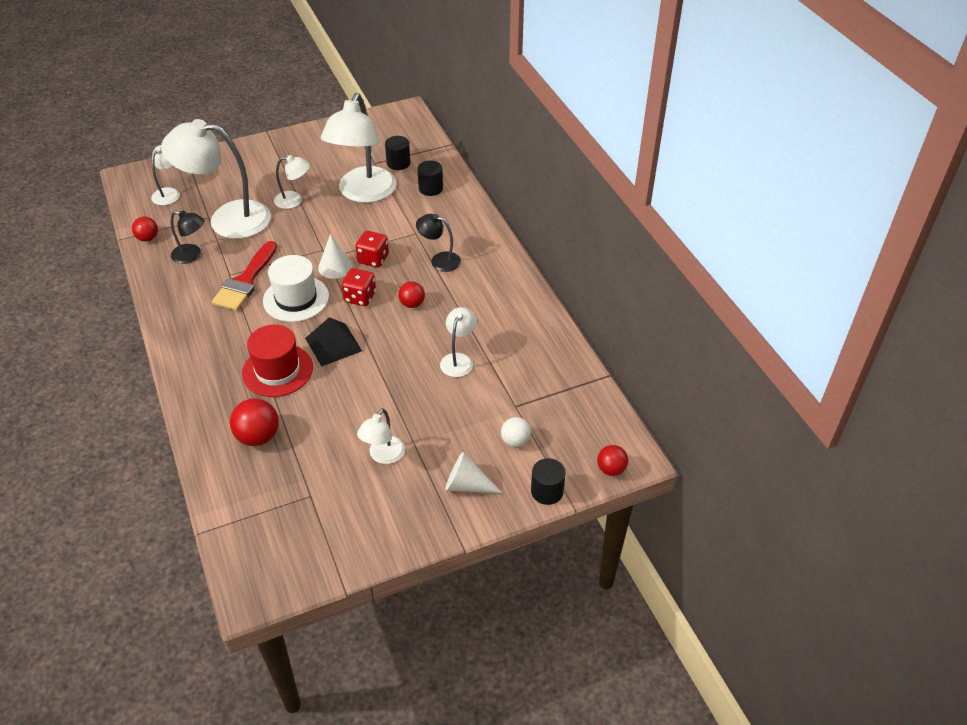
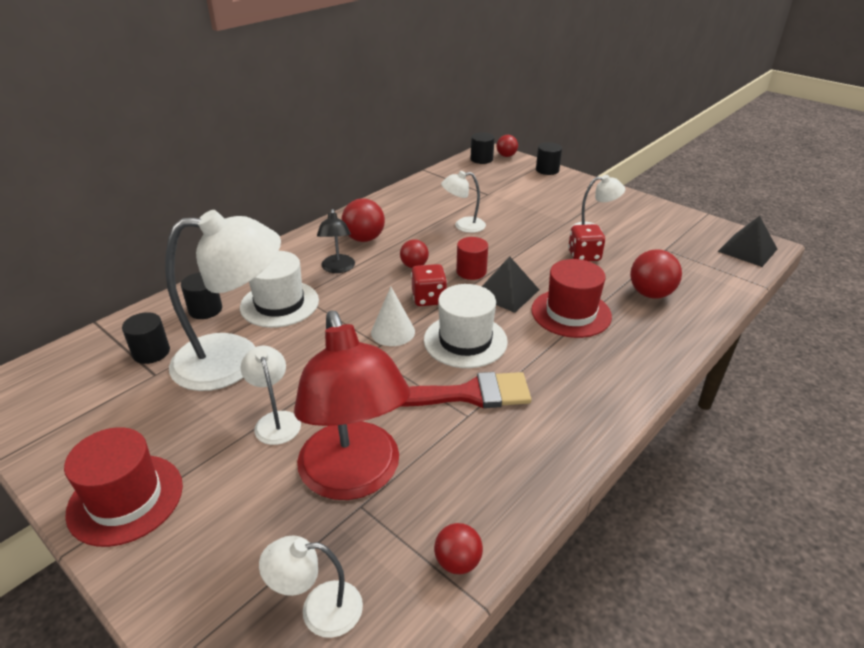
camera: 115 degrees left, 10 degrees down
white lamp [161,119,271,239] -> red lamp [294,310,411,500]
black lamp [171,210,205,264] -> none
red dice [355,231,389,268] -> red dice moved to [568,224,605,261]
white cone [445,452,502,493] -> none
white ball [501,417,531,447] -> none
none -> red hat [64,427,183,547]
none -> white hat [240,251,319,328]
none -> red ball [342,198,385,242]
none -> red cylinder [456,237,488,280]
none -> black cylinder [471,132,495,164]
none -> black pyramid [717,216,777,267]

